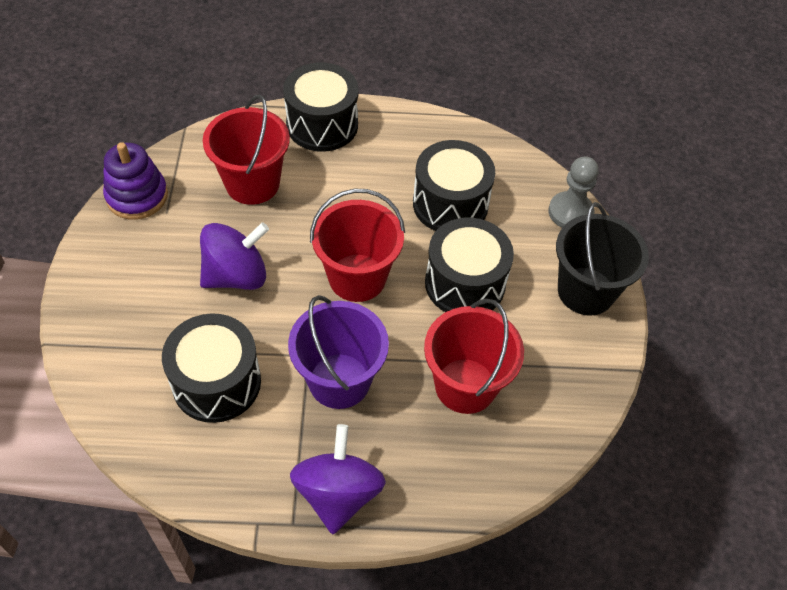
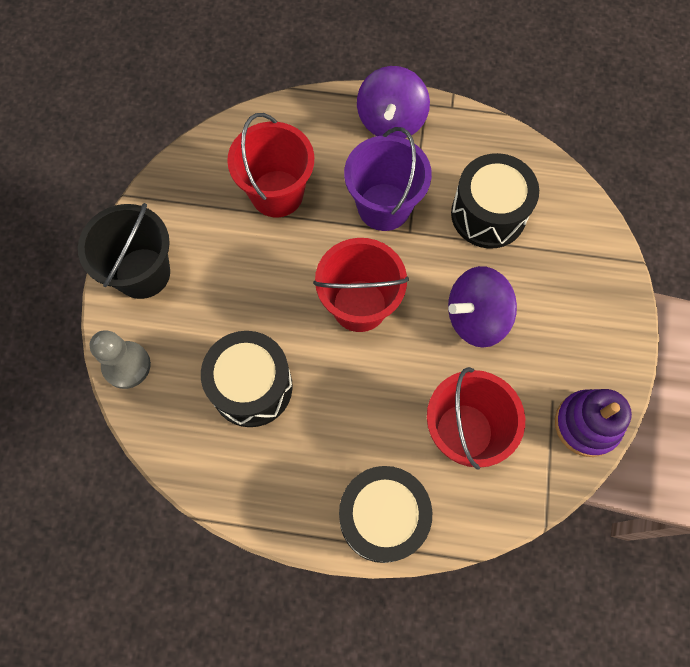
camera: 170 degrees left, 15 degrees up
black drum [425,218,514,312] -> none

